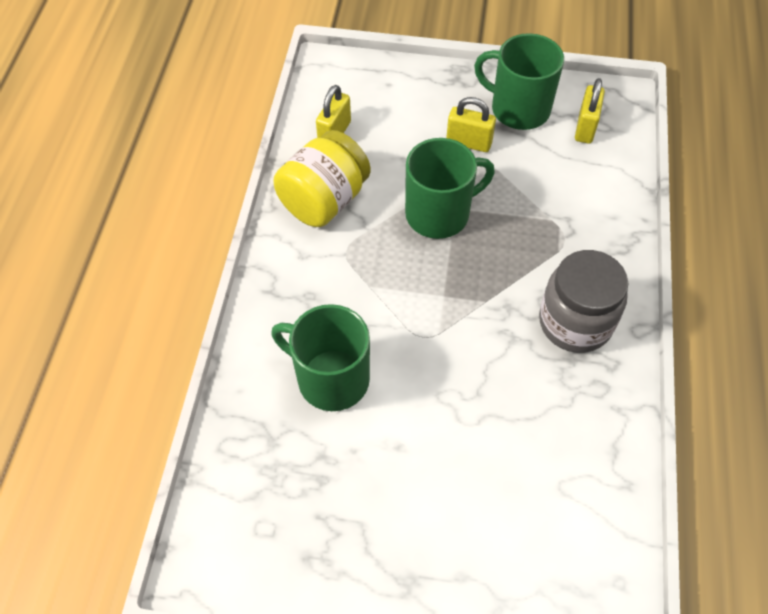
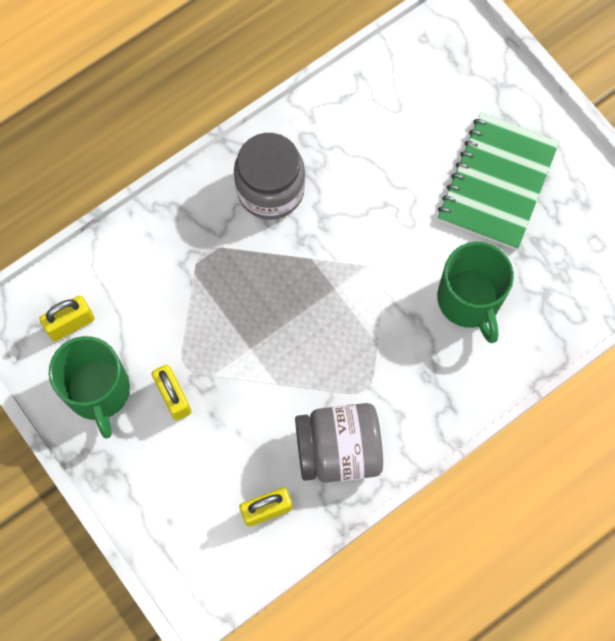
camera: 135 degrees left, 15 degrees up
yellow jar [274,130,371,227] -> grey jar [295,403,383,483]
green mug [405,138,495,239] -> none
none -> green notebook [438,113,559,250]

